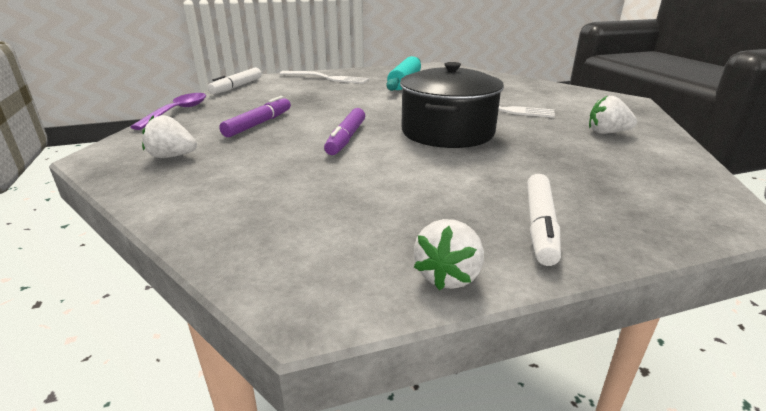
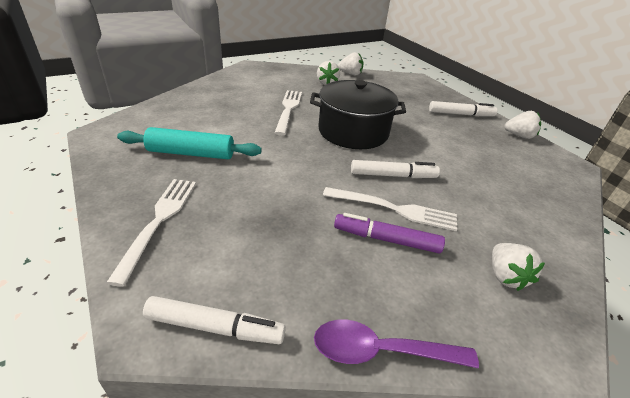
camera: 105 degrees left, 10 degrees up
purple marker [324,108,365,155] -> white marker [351,160,440,178]
none -> white fork [323,187,457,231]
none -> white strawberry [338,52,363,76]

